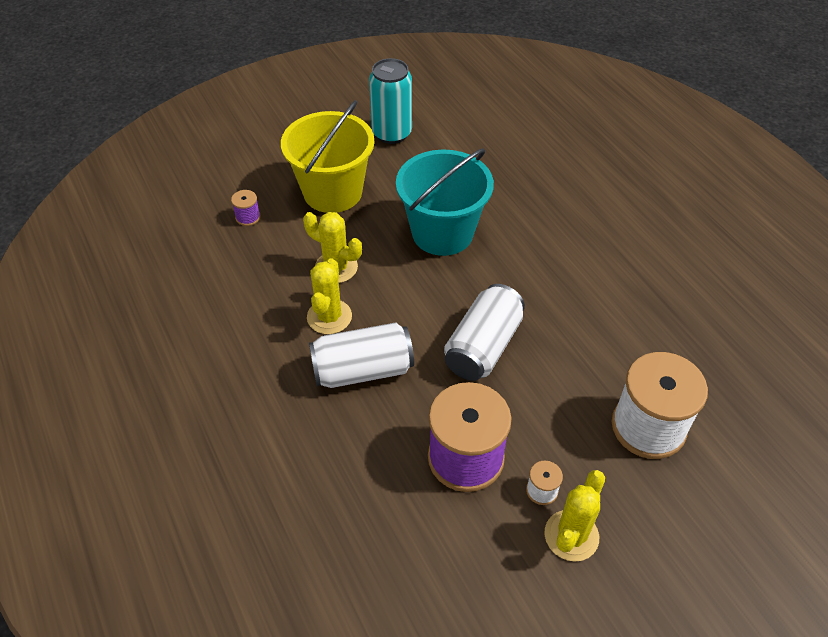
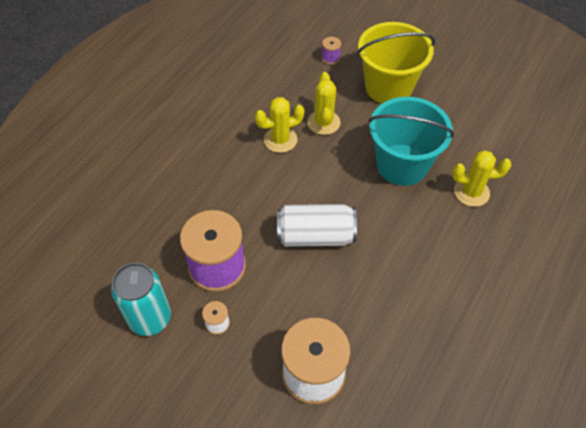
camera: 60 degrees right, 5 degrees up
white can [309,322,414,388] -> none
turquoise can [369,58,412,144] -> turquoise can moved to [111,263,171,336]
yellow cactus [544,470,605,562] -> yellow cactus moved to [452,150,511,207]

